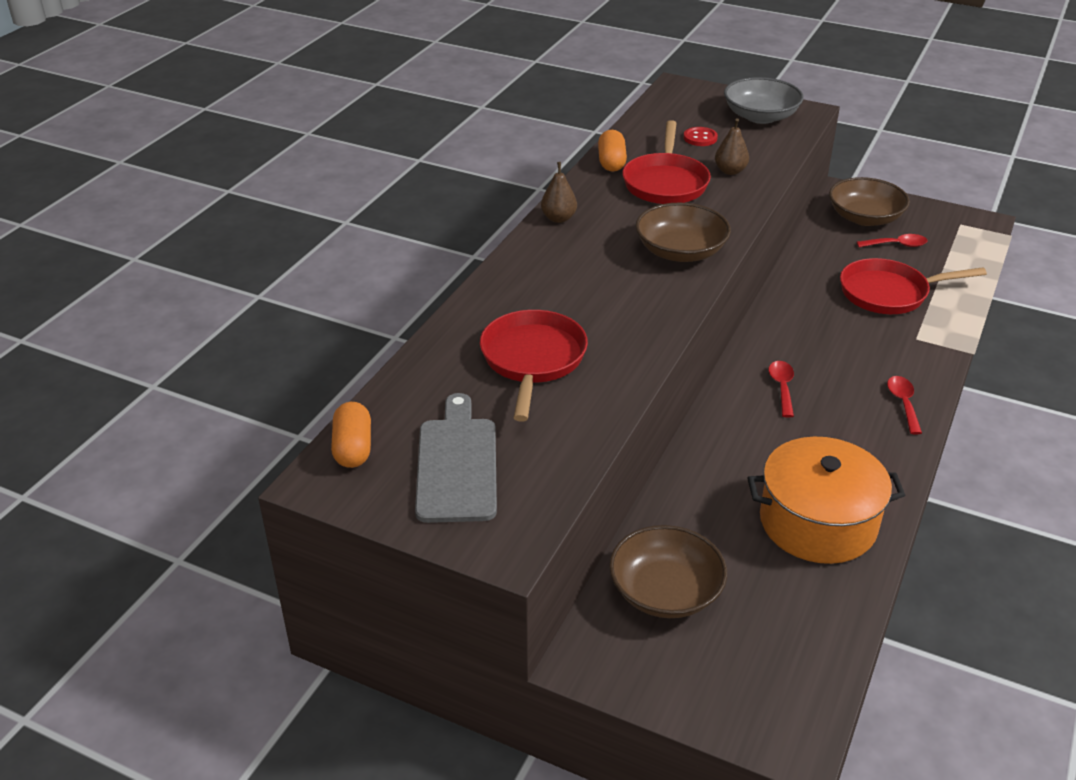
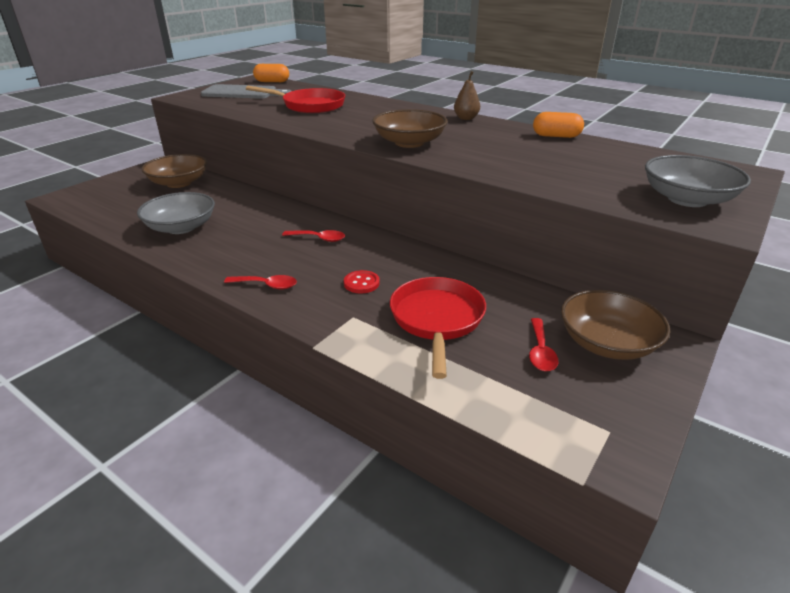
camera: 100 degrees right, 5 degrees down
red pan [622,120,711,204] -> none
red button [684,127,718,146] -> red button moved to [344,270,380,293]
brown pear [715,118,749,175] -> none
orange pot [747,437,905,564] -> grey bowl [137,192,215,234]

